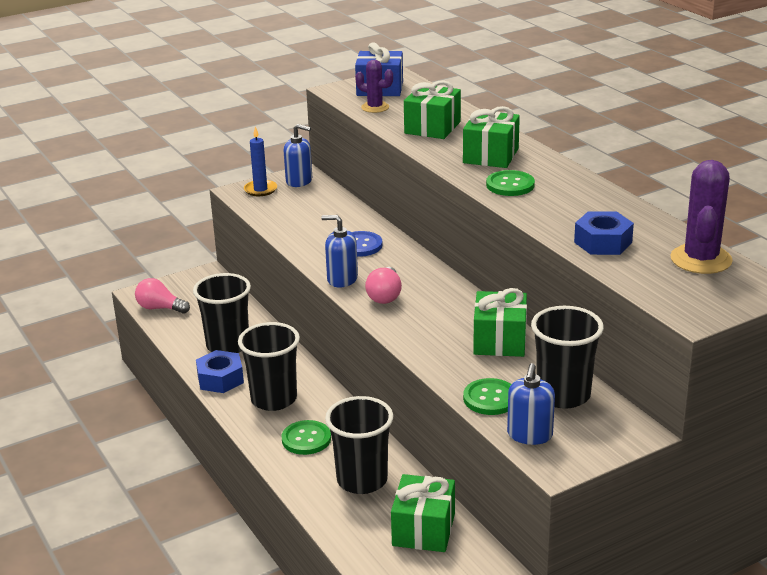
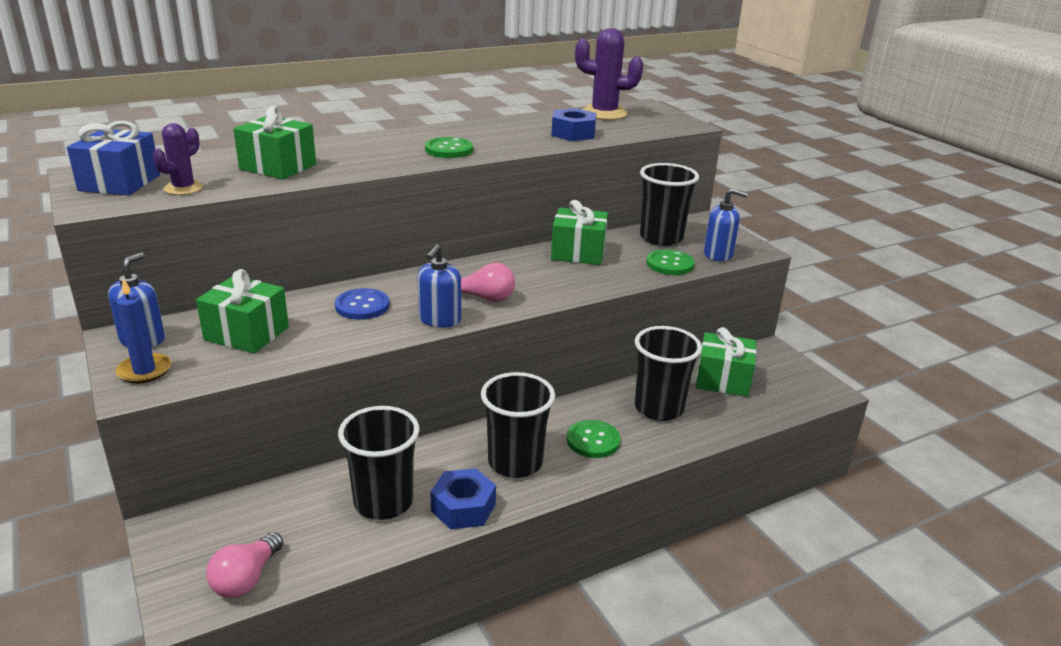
camera: 90 degrees left, 0 degrees up
green gift [463,106,520,168] -> green gift moved to [196,269,289,353]

